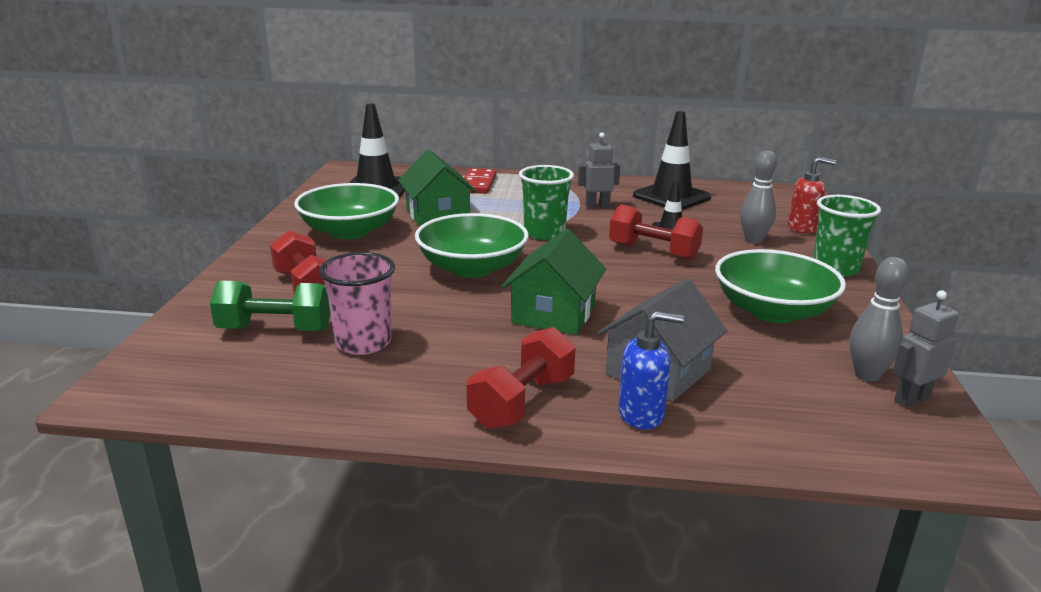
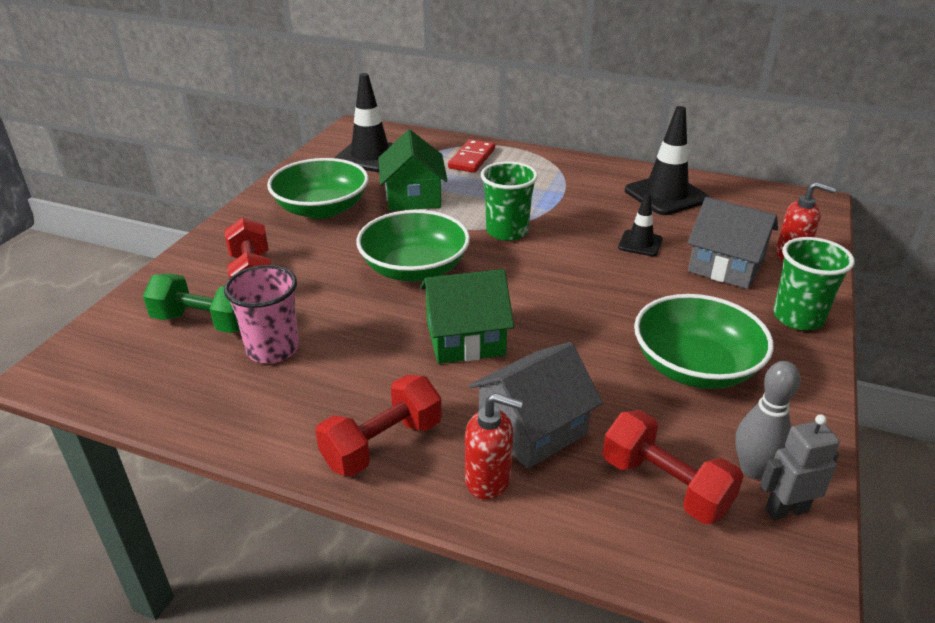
camera: 15 degrees right, 10 degrees up
green house [502,229,606,335] -> green house turned 45 degrees clockwise [420,269,514,364]
grey robot [578,133,620,208] -> none
red dumbbell [609,204,703,260] -> red dumbbell moved to [603,410,744,524]
blue soap dispenser [618,311,684,430] -> red soap dispenser [465,393,523,500]
grey bowling pin [740,151,777,244] -> grey house [687,197,778,289]

